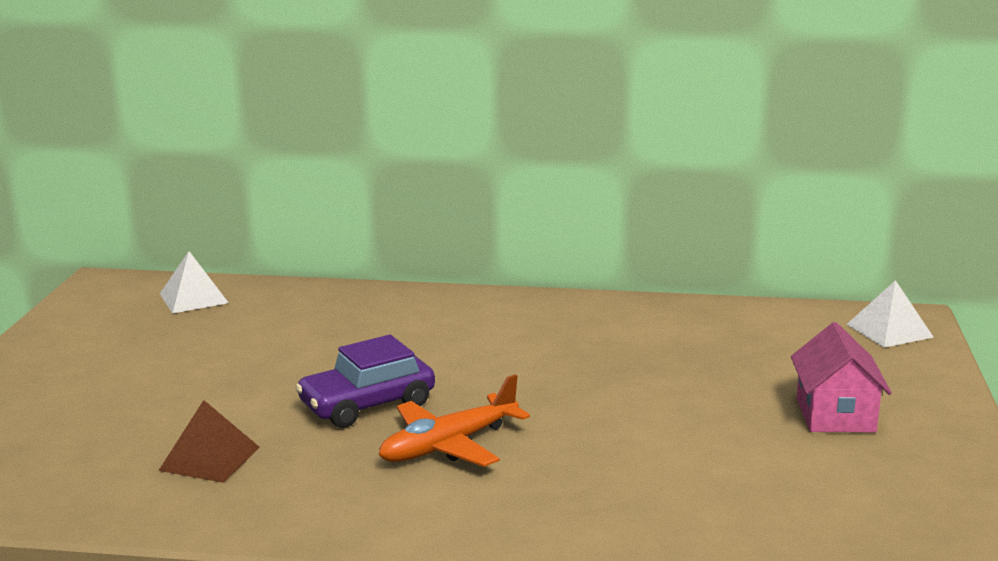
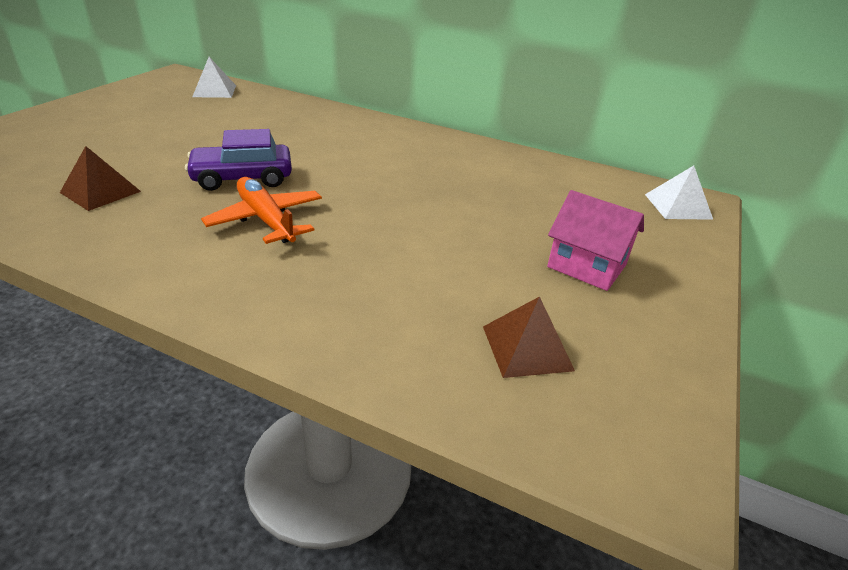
camera: 15 degrees right, 15 degrees up
orange plane [379,374,530,467] -> orange plane turned 75 degrees clockwise [201,177,322,244]
pink house [791,322,892,433] -> pink house turned 75 degrees counterclockwise [547,190,644,291]
none -> brown pyramid [483,296,575,378]

